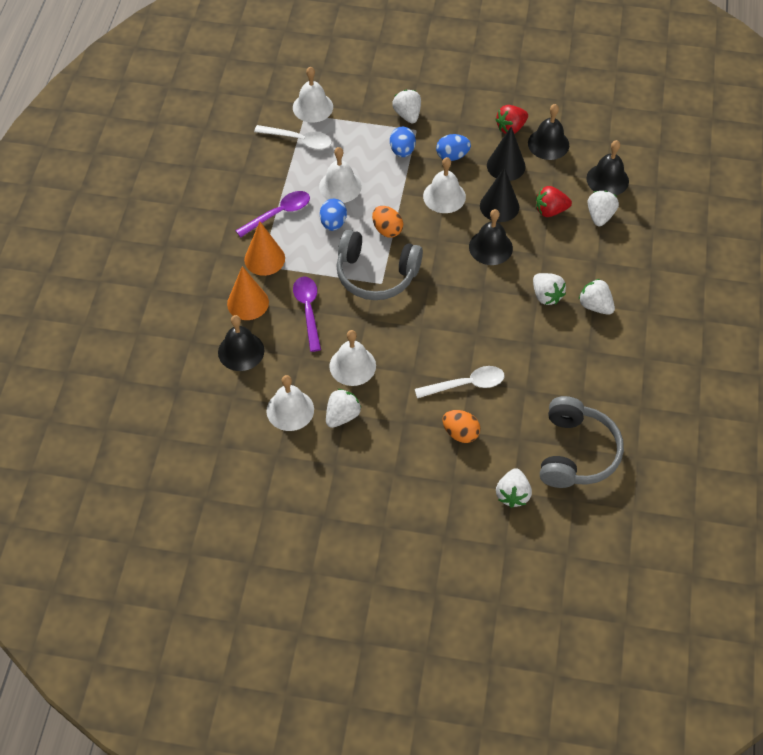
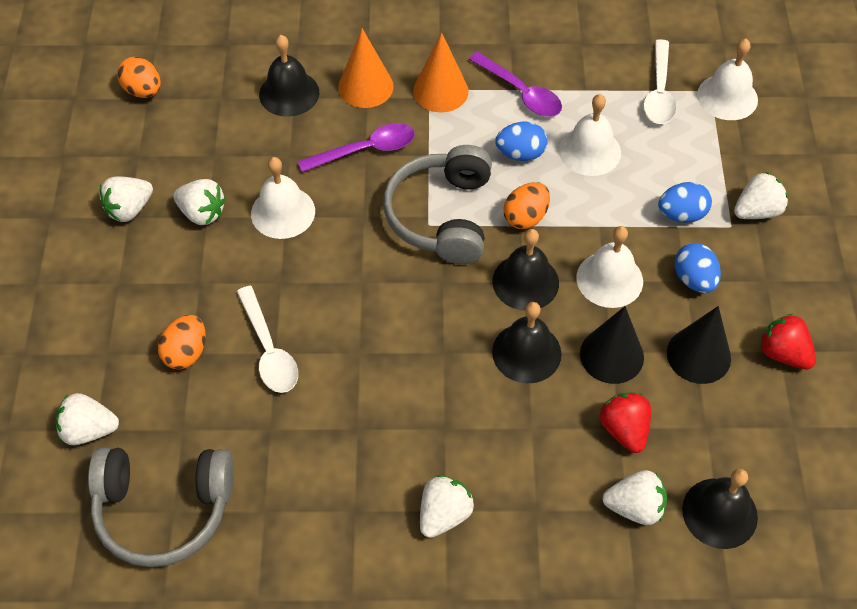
camera: 80 degrees right, 0 degrees up
white bell [267,375,314,431] -> none
black bell [528,104,569,160] -> black bell moved to [492,229,559,311]
white strawberry [533,273,566,305] -> white strawberry moved to [100,176,153,222]
none -> orange egg [117,57,161,98]

